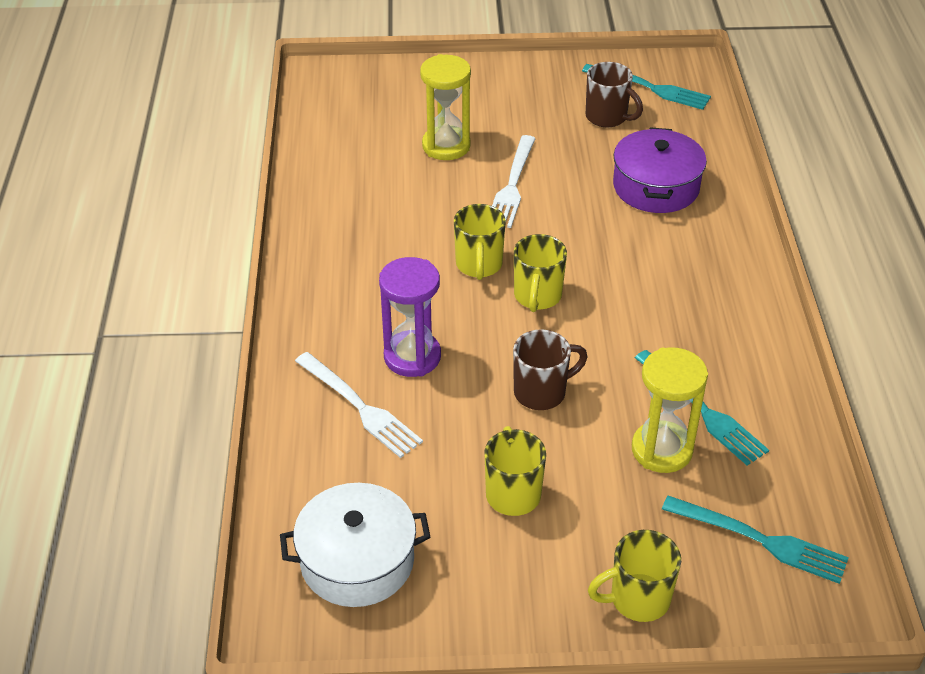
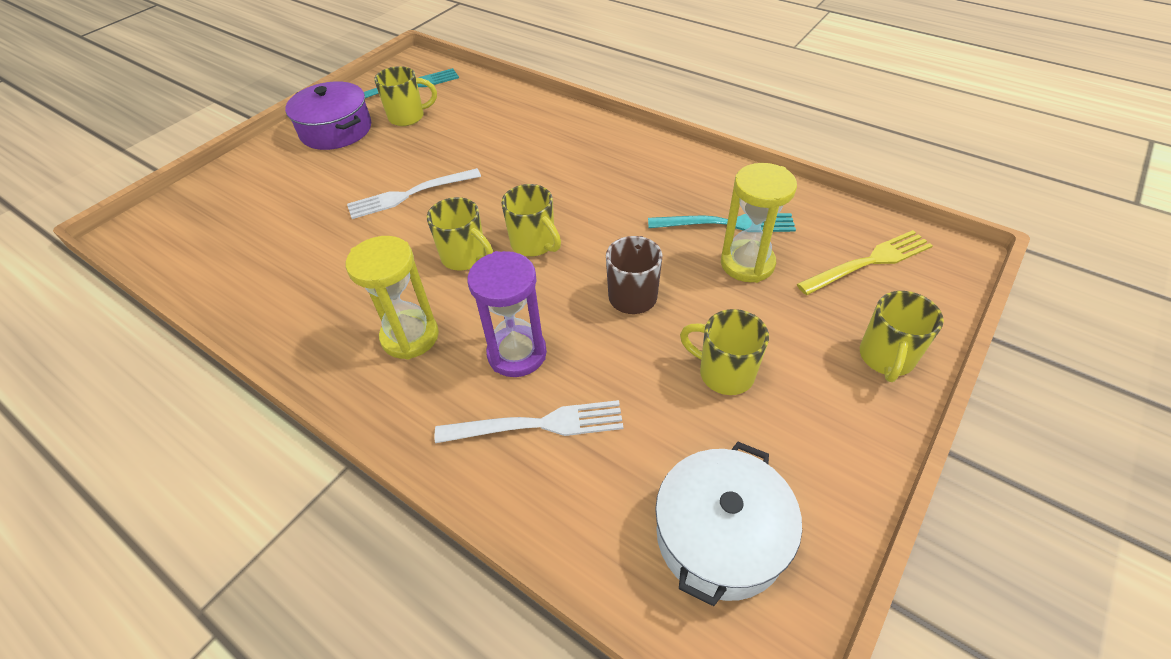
camera: 50 degrees left, 5 degrees up
yellow hourglass [420,54,471,160] -> yellow hourglass moved to [346,236,439,360]
white fork [492,135,536,228] -> white fork turned 105 degrees clockwise [347,168,481,219]
brown mug [586,62,643,128] -> yellow mug [374,66,437,126]
purple pot [613,127,707,213] -> purple pot moved to [285,81,371,150]
turquoise fork [662,495,849,584] -> yellow fork [797,230,933,295]

